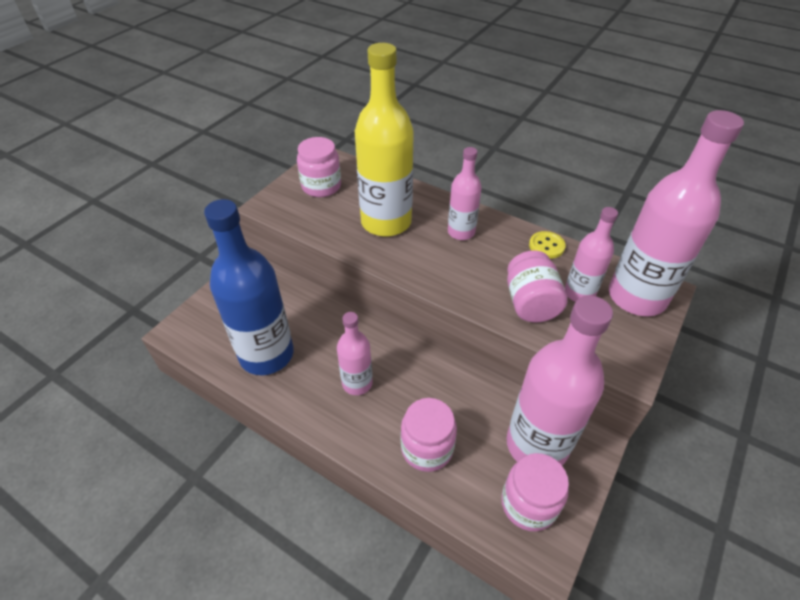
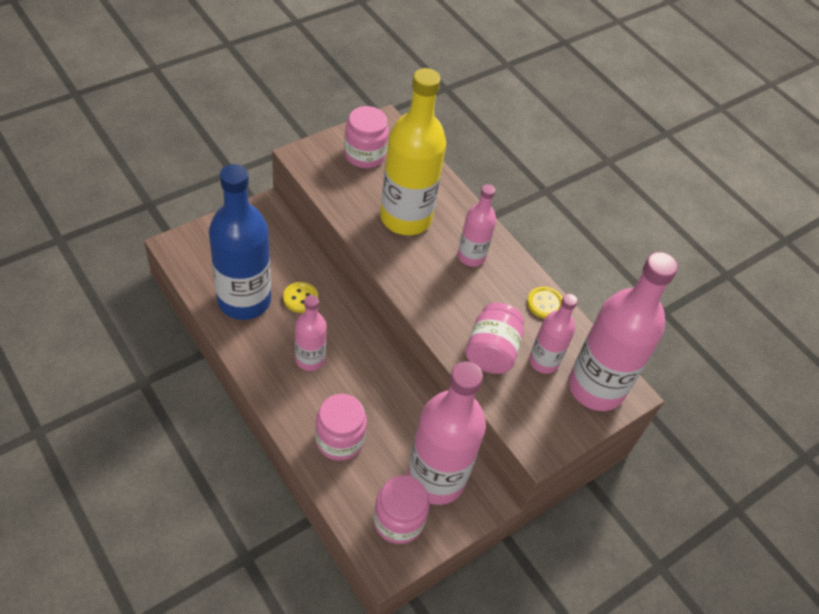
camera: 15 degrees right, 5 degrees up
none -> yellow button [283,282,318,313]

